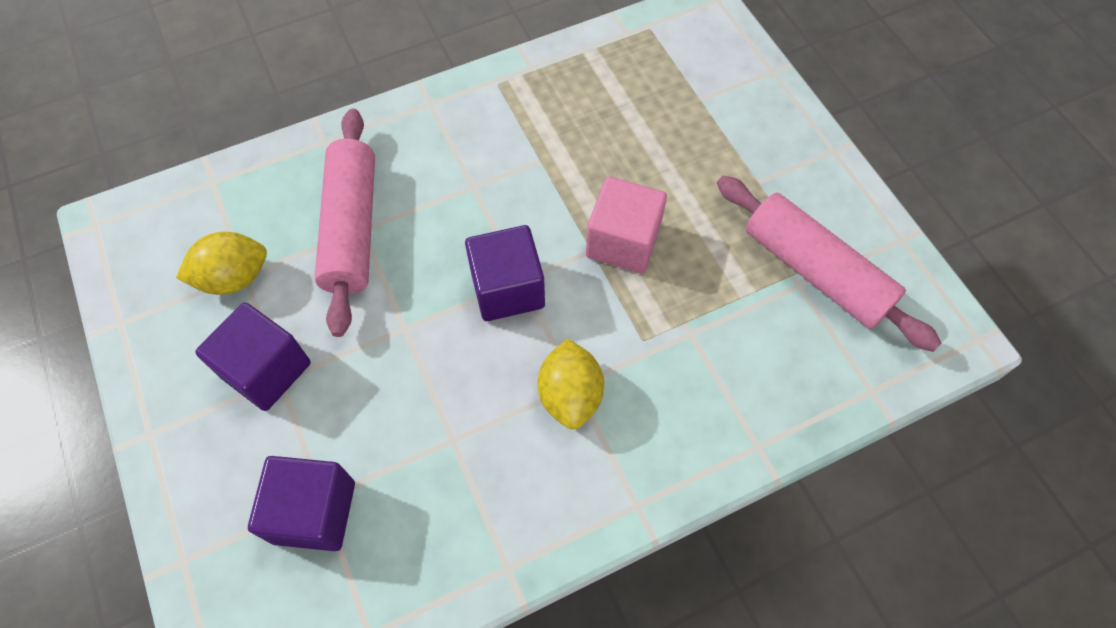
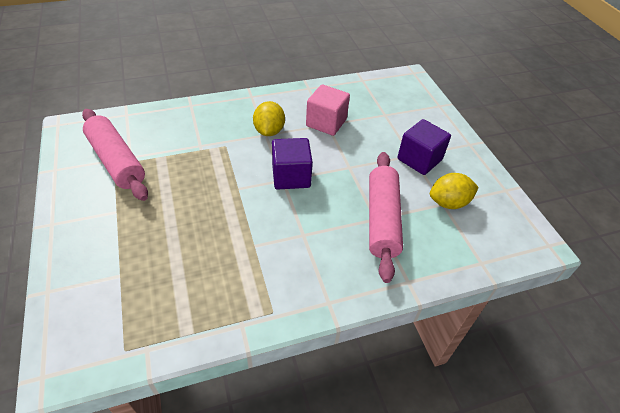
camera: 175 degrees left, 15 degrees down
purple cube [248,456,355,551] -> none
pink cube [586,176,667,274] -> pink cube moved to [306,84,350,136]

